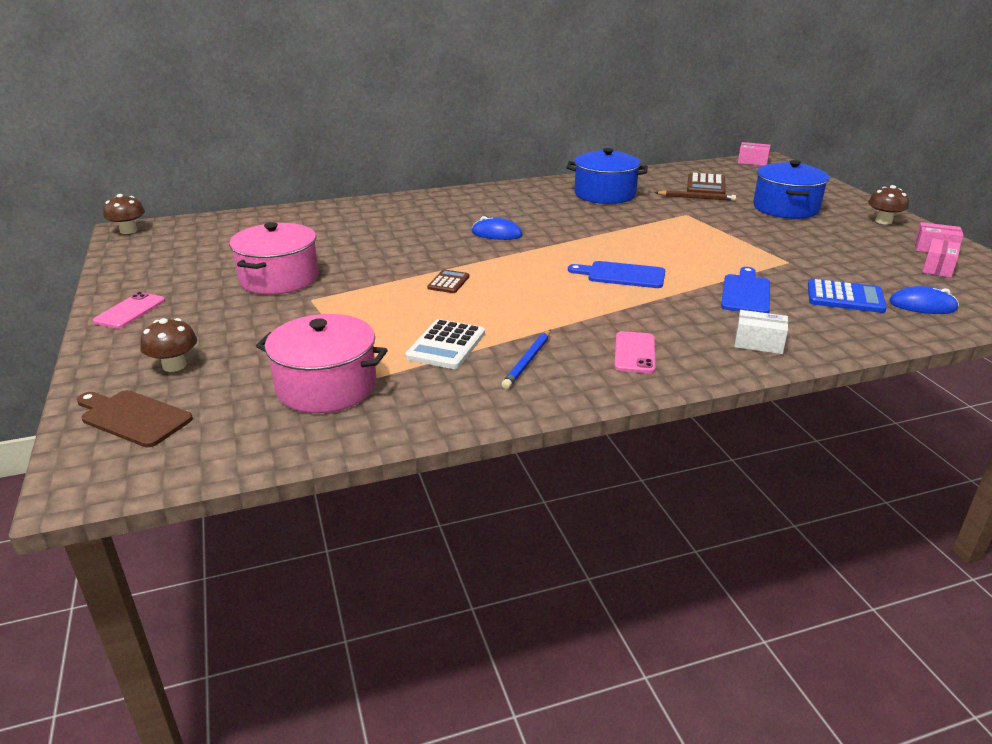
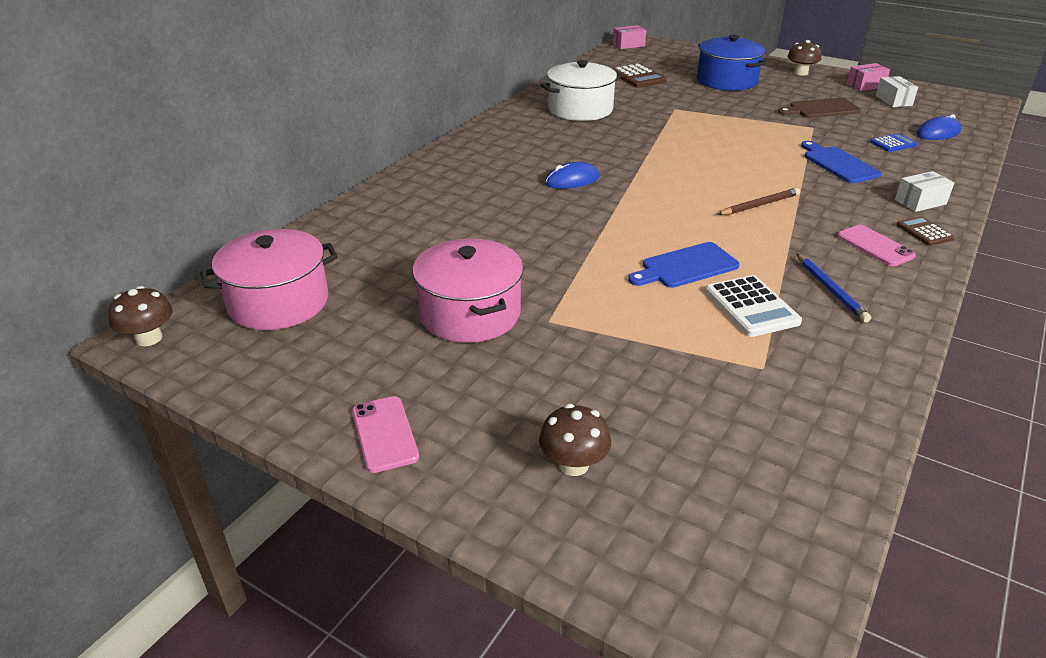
camera: 40 degrees left, 5 degrees up
brown cutting board [77,390,193,447] -> brown cutting board moved to [778,98,861,118]
pink pot [256,314,388,413] -> pink pot moved to [200,229,338,330]
brown calculator [427,270,469,293] -> brown calculator moved to [896,216,955,246]
blue pot [566,148,648,204] -> white pot [541,60,622,121]
blue cutting board [568,261,665,288] -> blue cutting board moved to [628,242,739,288]
brown pencil [655,190,736,201] -> brown pencil moved to [717,188,800,215]
blue calculator [808,279,887,313] -> blue calculator [870,133,918,152], size x0.62
pink box [922,239,961,278] -> white box [876,76,918,107]

